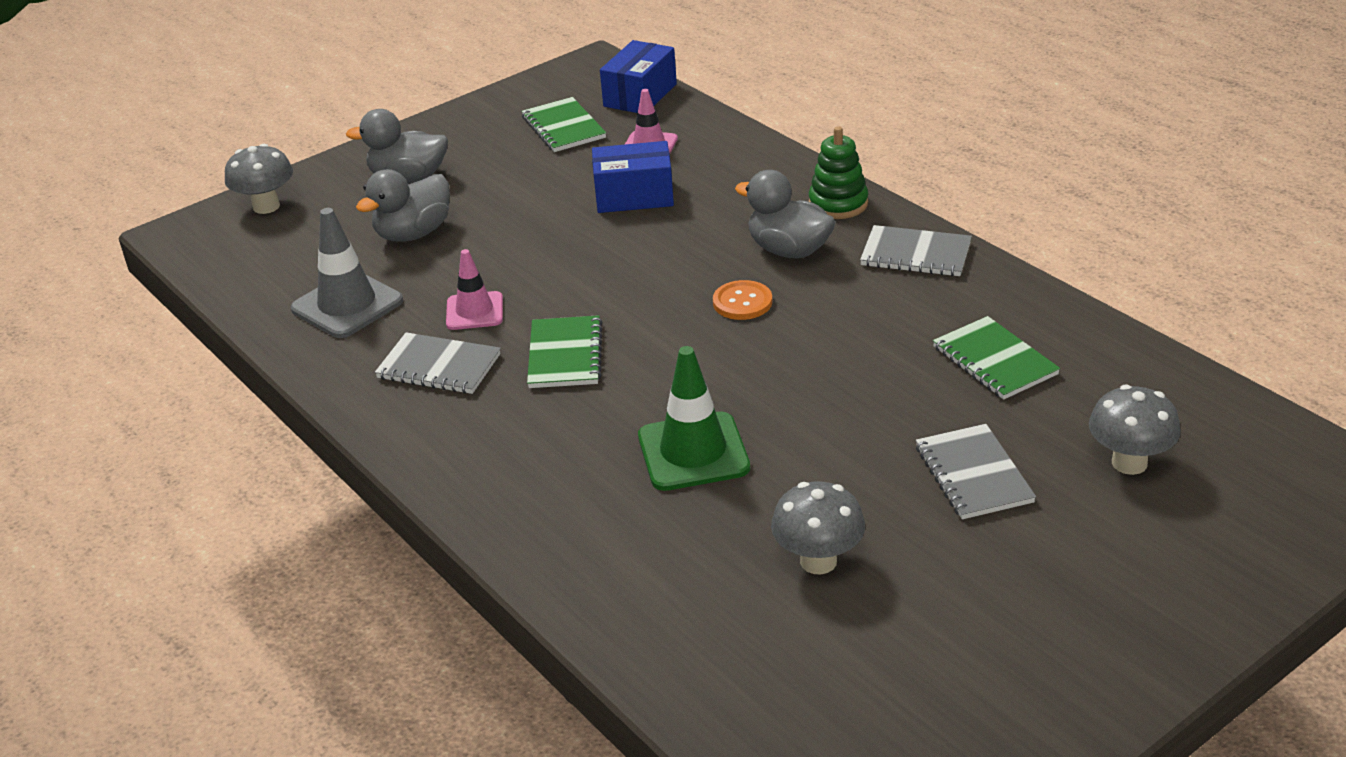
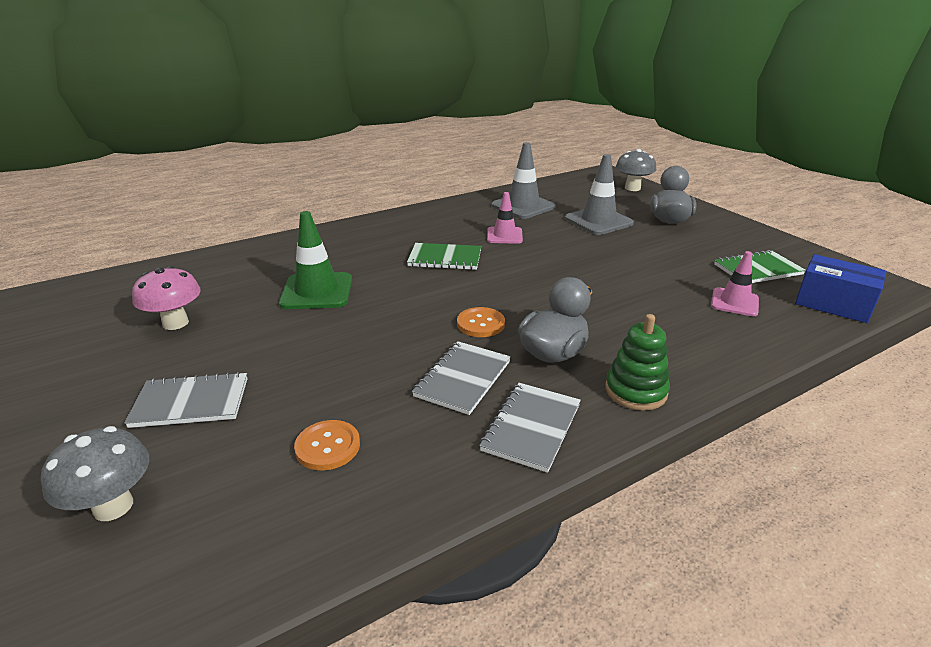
camera: 95 degrees right, 5 degrees down
grey duck [356,169,450,242] -> grey traffic cone [565,154,634,235]
grey notebook [375,332,501,394] -> grey notebook moved to [412,341,511,415]
blue box [592,141,674,213] -> none
grey mushroom [771,481,865,575] -> pink mushroom [132,266,201,330]
green notebook [933,316,1060,400] -> orange button [294,420,360,470]

